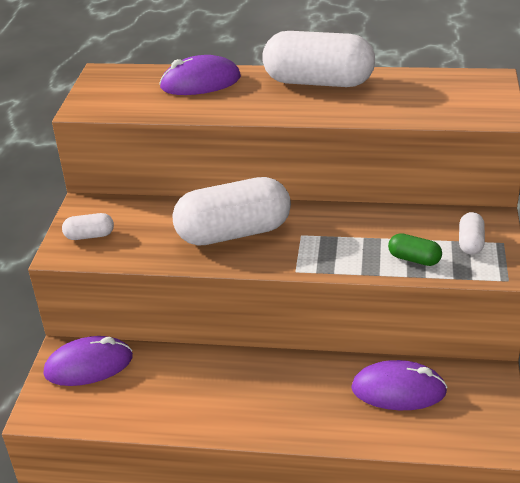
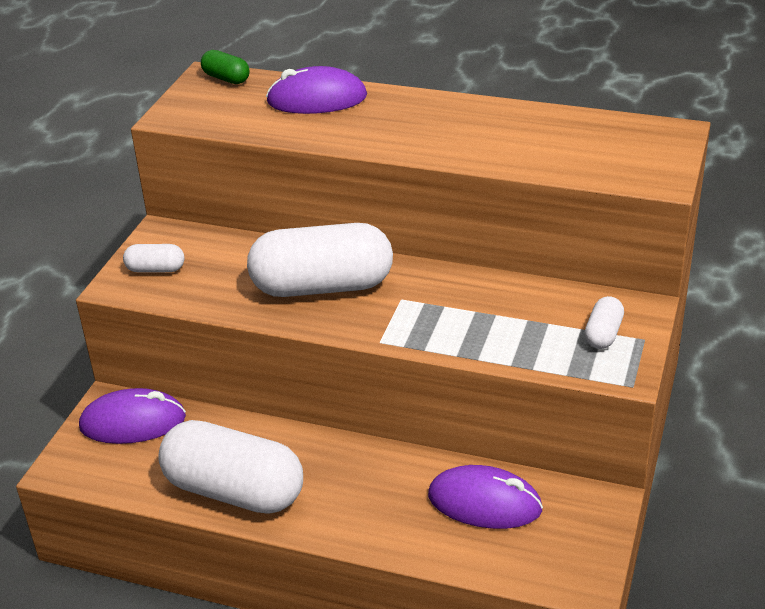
camera: 10 degrees right, 0 degrees up
white capsule [262,31,375,87] -> white capsule moved to [158,420,303,513]
green capsule [388,233,442,266] -> green capsule moved to [201,50,249,84]

